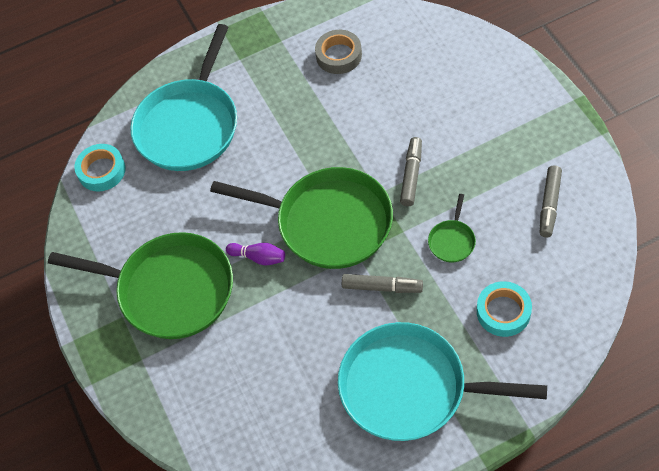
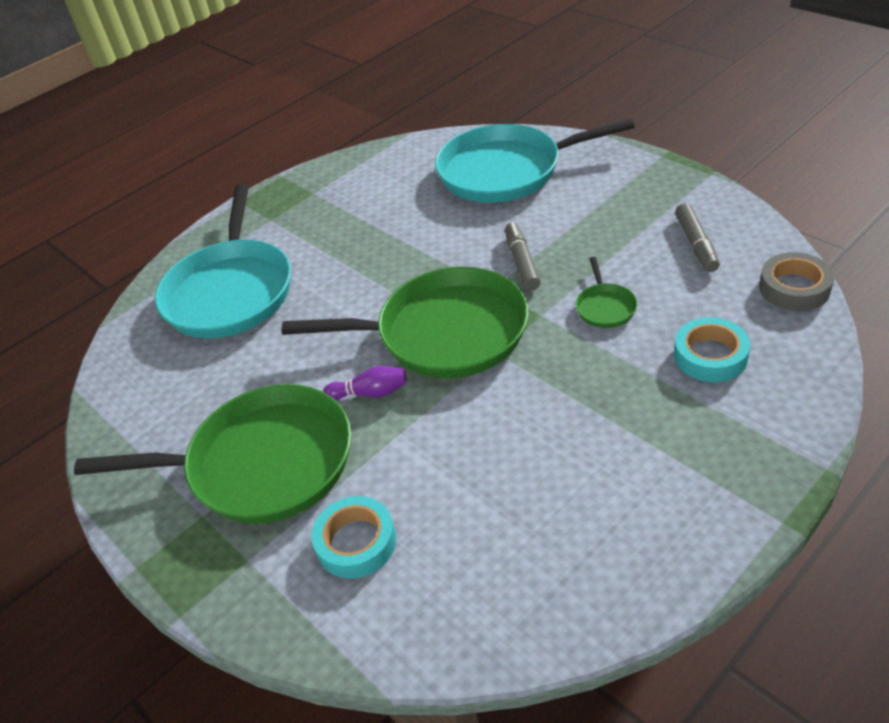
camera: 20 degrees left, 15 degrees down
turquoise tape [74,144,126,192] -> turquoise tape moved to [311,496,396,579]
grey tape [315,30,362,74] -> grey tape moved to [759,252,834,311]
turquoise pan [338,322,547,441] -> turquoise pan moved to [435,118,635,203]
grey marker [342,274,423,293] -> none

